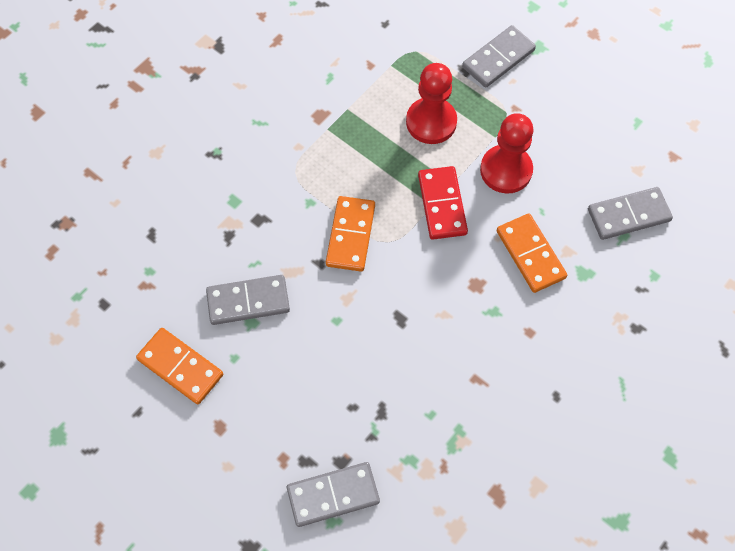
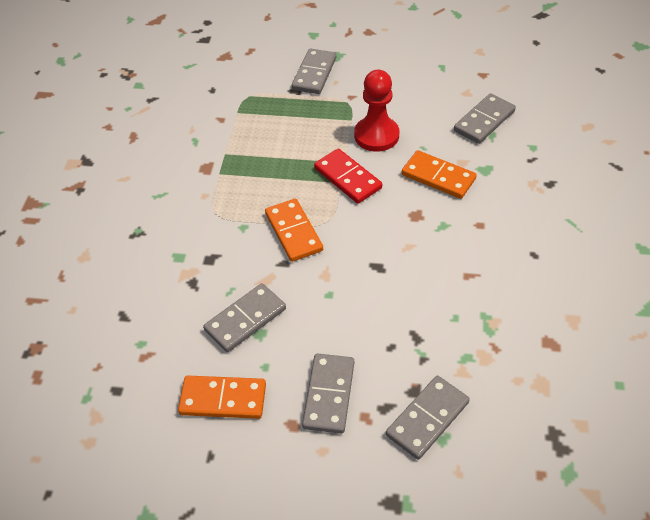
camera: 30 degrees left, 15 degrees down
red pawn [406,63,457,144] -> none
none -> grey domino [302,353,354,434]

